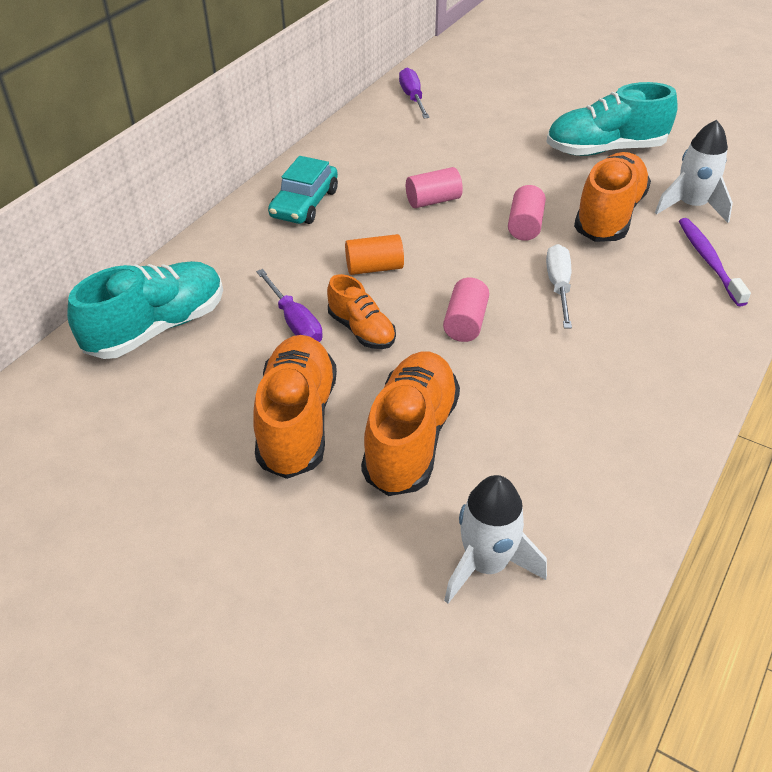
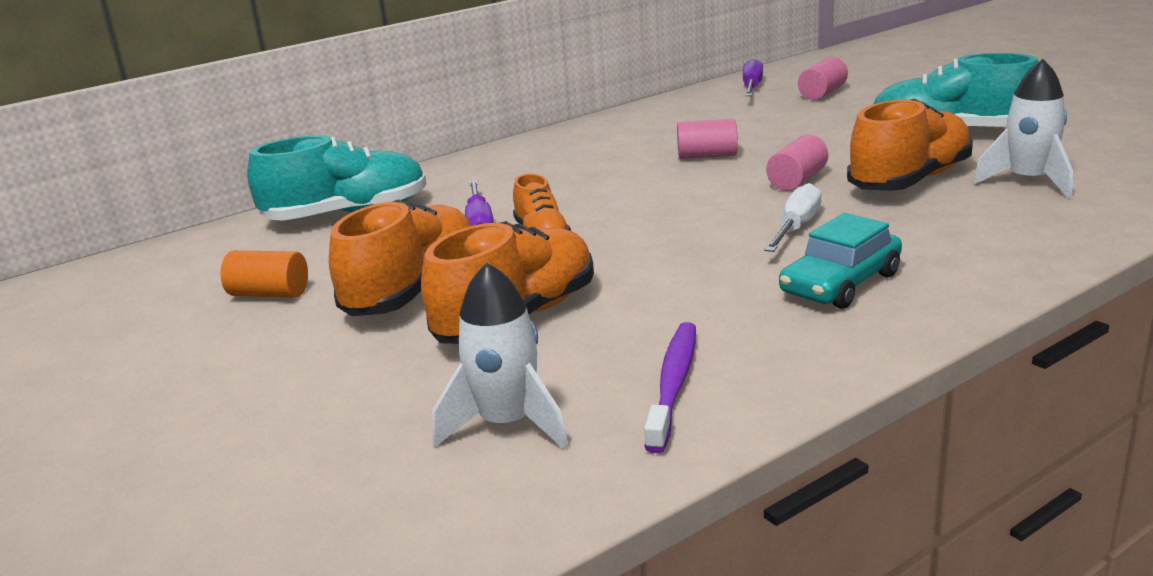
camera: 25 degrees right, 20 degrees down
turquoise car [268,156,338,224] -> turquoise car moved to [779,213,902,309]
orange cylinder [345,234,404,275] -> orange cylinder moved to [221,250,308,298]
pink cylinder [443,277,489,342] -> pink cylinder moved to [798,57,848,100]
purple toothbrush [679,218,751,306] -> purple toothbrush moved to [644,322,696,453]

